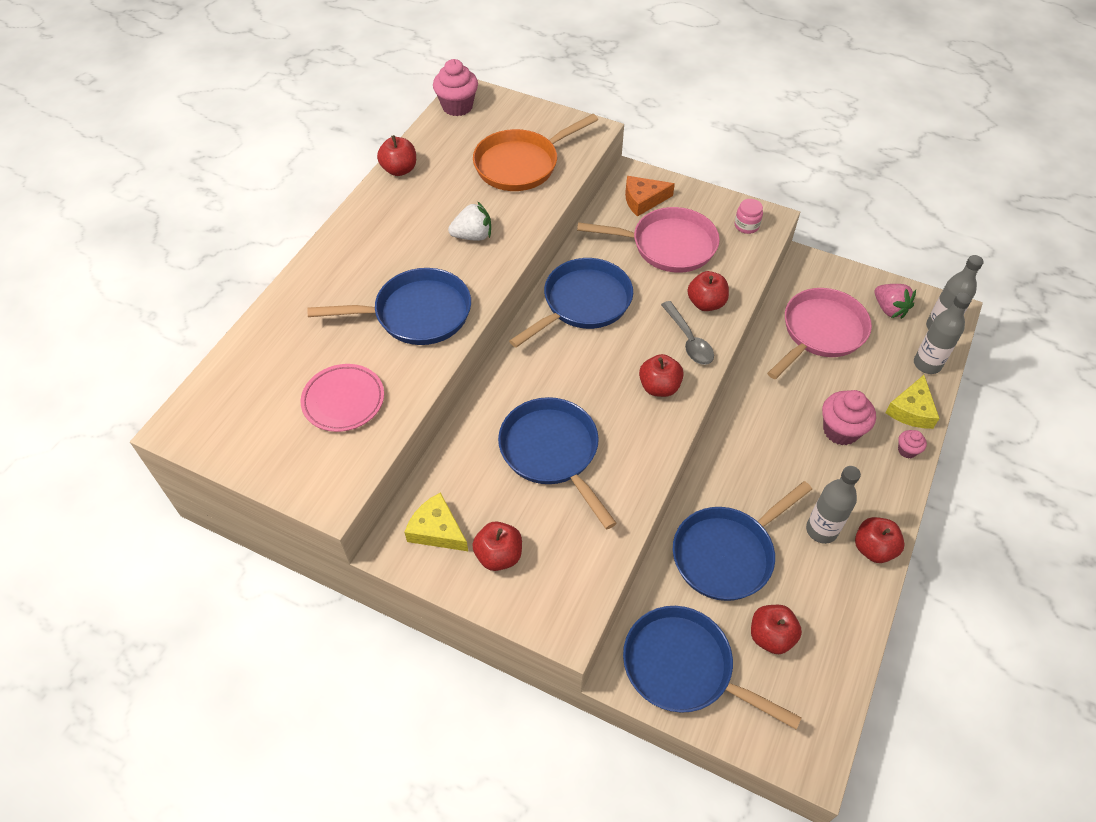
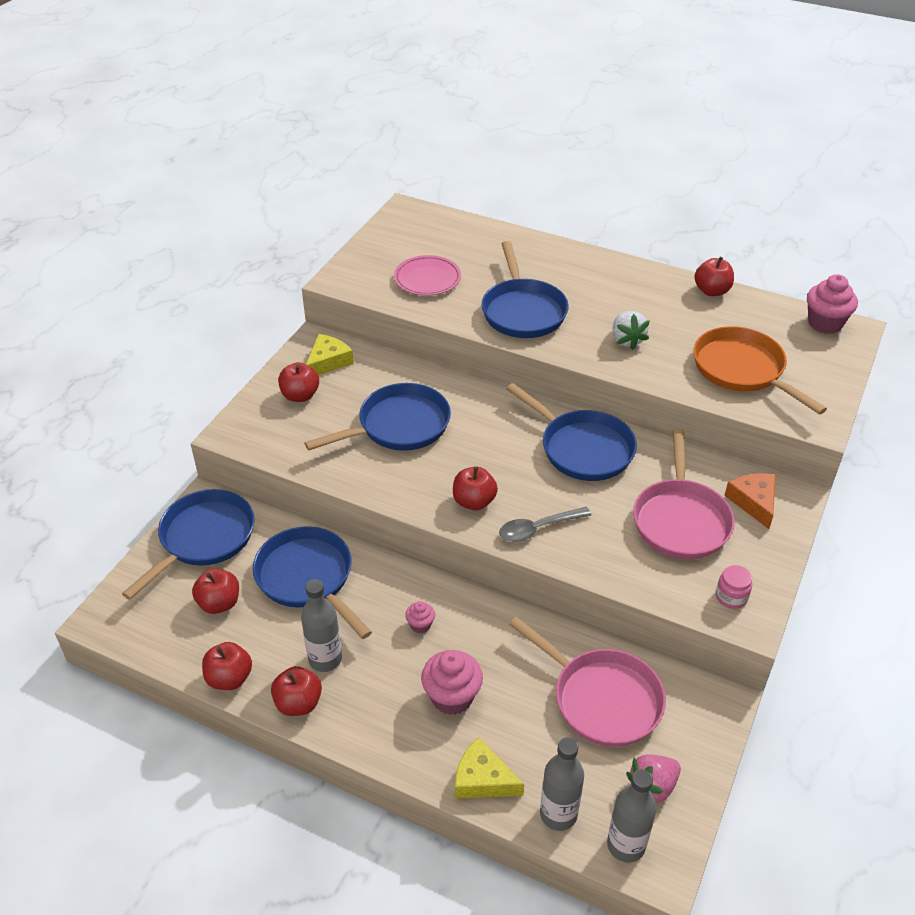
camera: 90 degrees right, 10 degrees down
red apple [687,271,729,311] -> red apple moved to [202,642,252,690]
pink cupcake [898,430,927,459] -> pink cupcake moved to [405,601,435,633]

